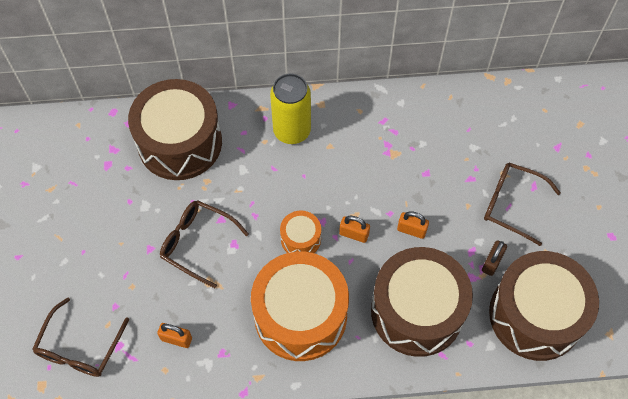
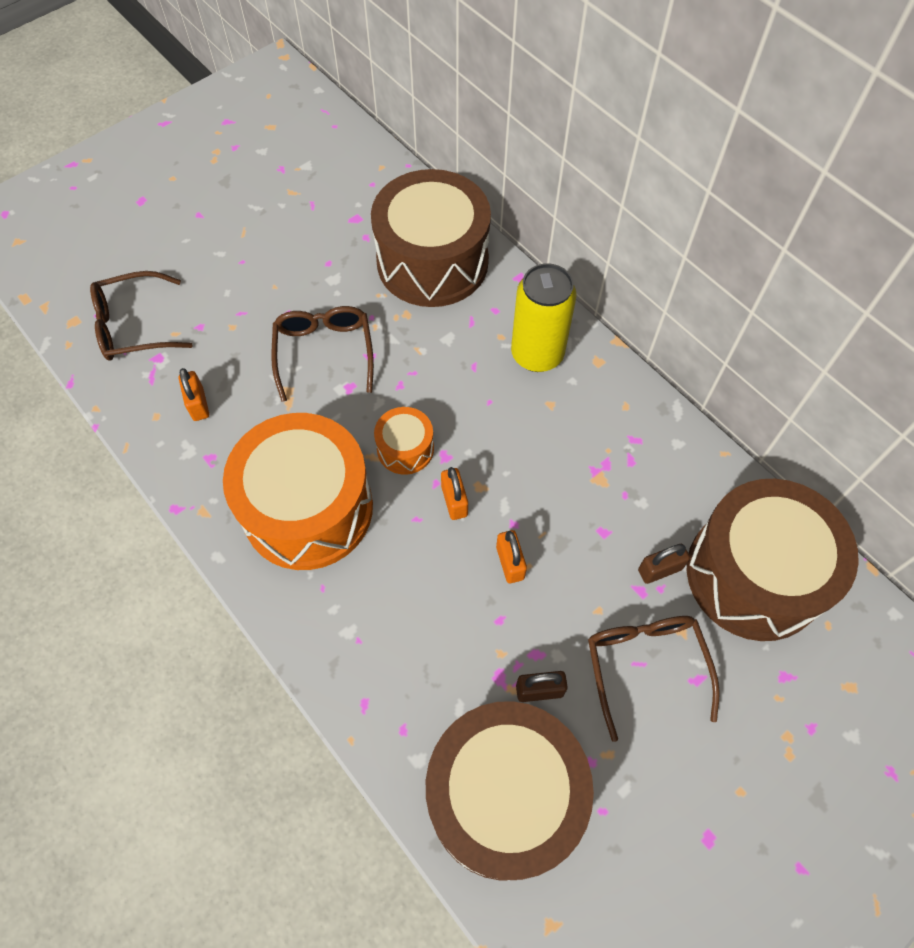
camera: 55 degrees right, 0 degrees up
brown drum [371,247,473,357] -> brown drum moved to [687,479,859,641]
none -> brown padlock [638,544,690,584]

